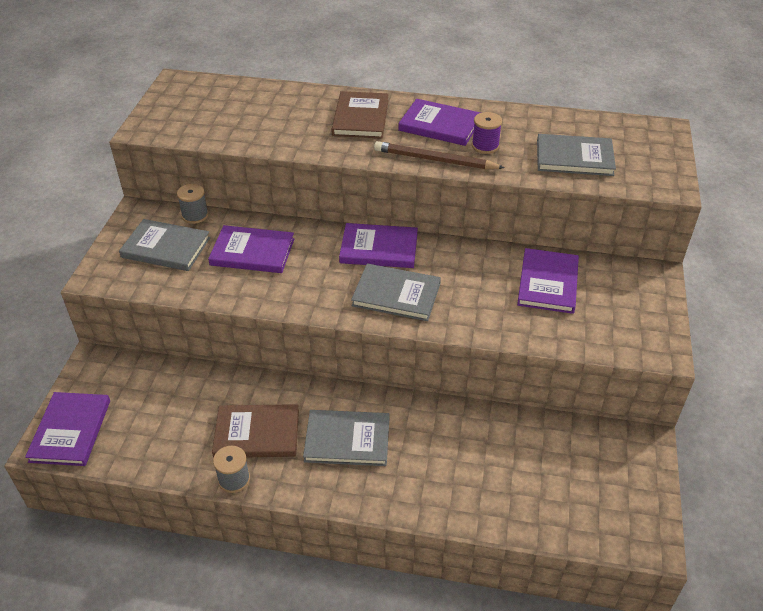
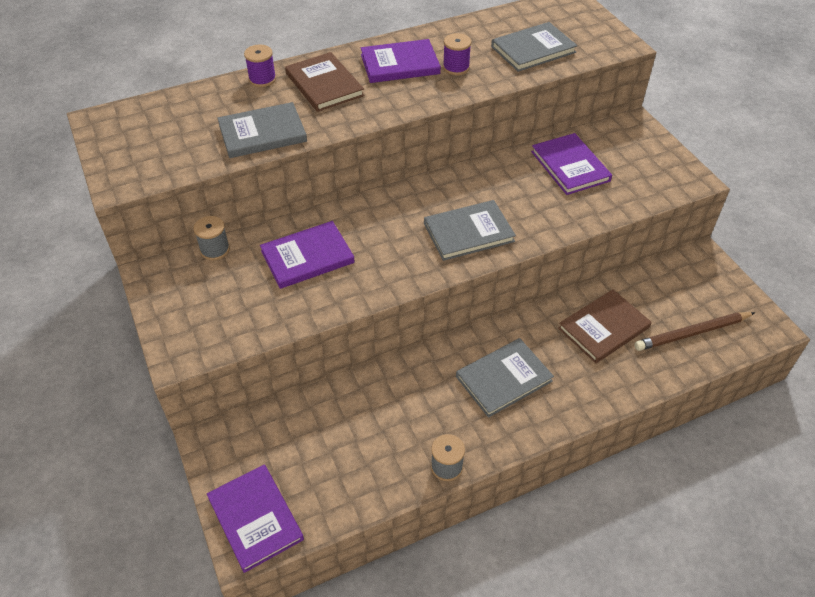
camera: 35 degrees left, 5 degrees up
grey book [119,219,210,271] -> grey book moved to [217,102,307,158]
brown book [212,404,299,458] -> brown book moved to [558,289,652,363]
purple book [339,223,418,268] -> none
brown pencil [374,141,505,169] -> brown pencil moved to [634,312,755,351]
none -> purple spool [244,45,276,87]

